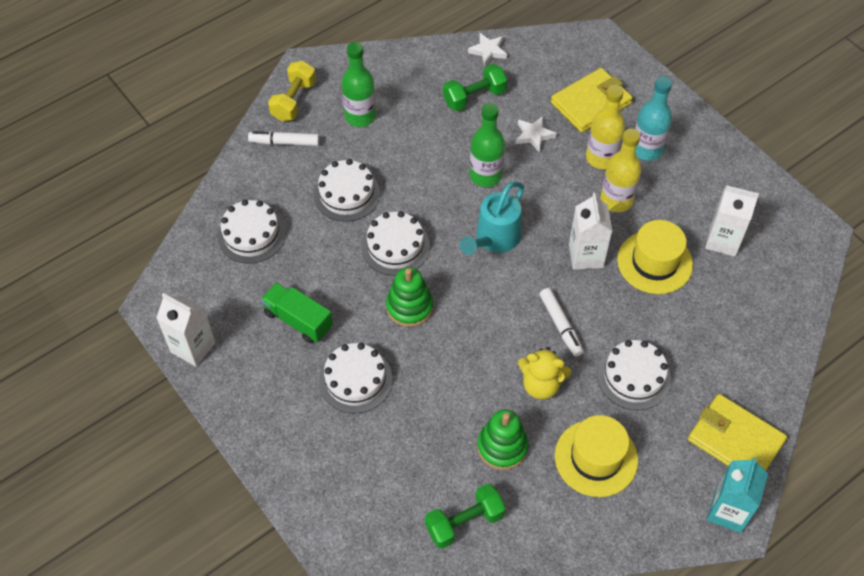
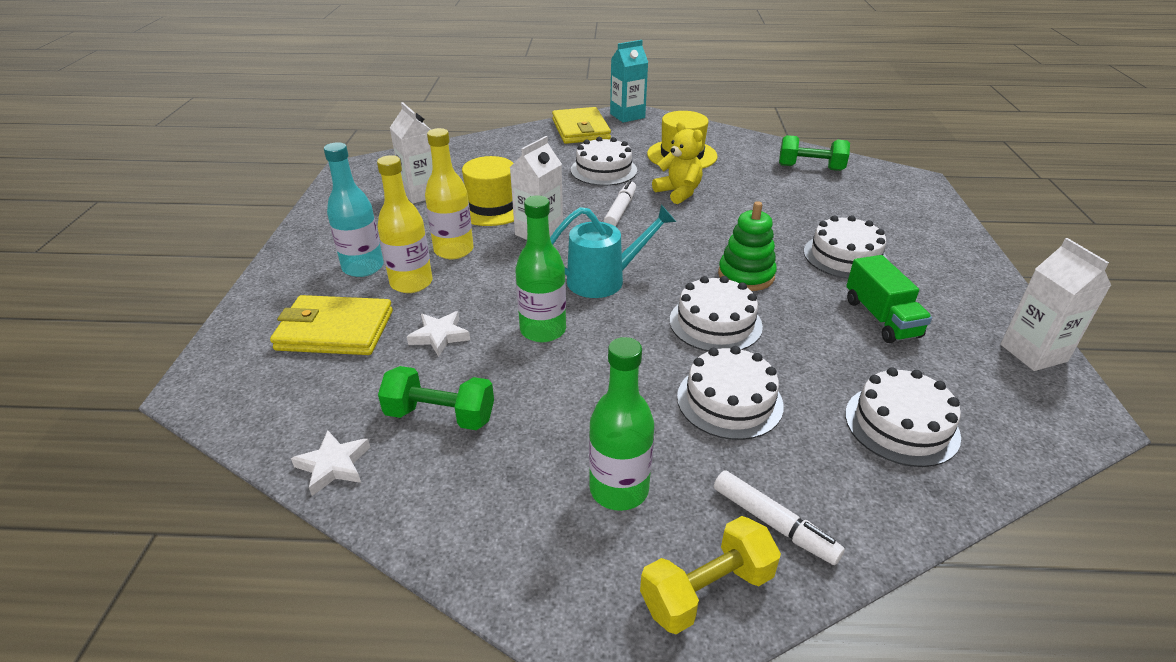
camera: 140 degrees left, 20 degrees down
green stacking toy [477,409,528,470] -> none

